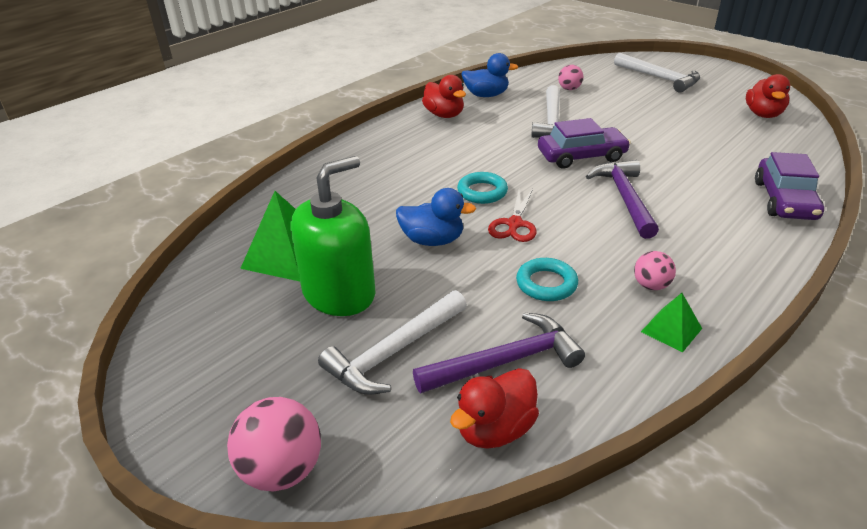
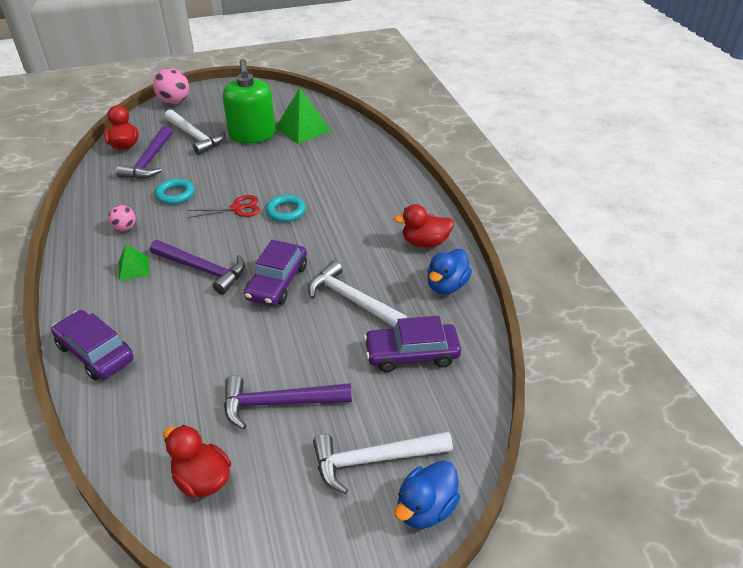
camera: 120 degrees right, 5 degrees up
white hammer [318,290,467,395] -> white hammer turned 150 degrees clockwise [165,110,225,155]
blue duck [396,188,476,246] -> blue duck moved to [394,460,460,529]
red scissors [488,189,537,242] -> red scissors turned 120 degrees clockwise [187,195,260,218]
pink ball [558,65,583,90] -> purple car [364,316,461,372]
green pyramid [641,293,702,353] -> green pyramid moved to [118,244,150,281]
none -> purple hammer [224,375,352,429]

